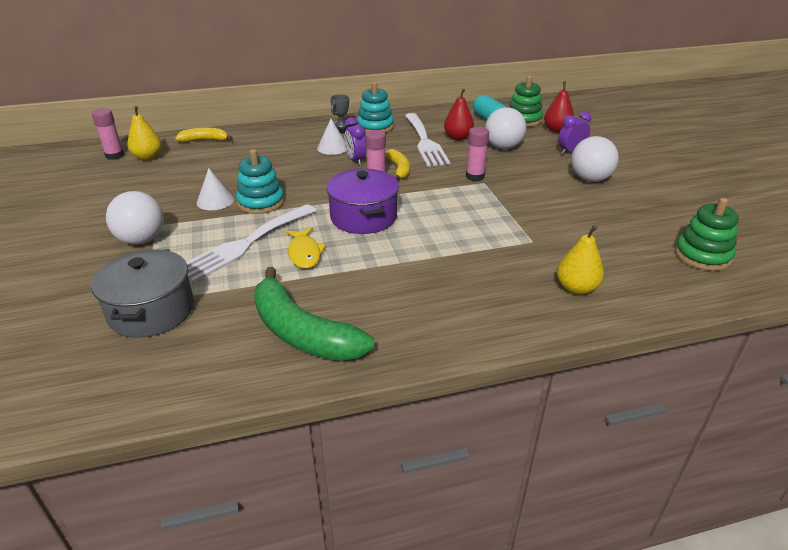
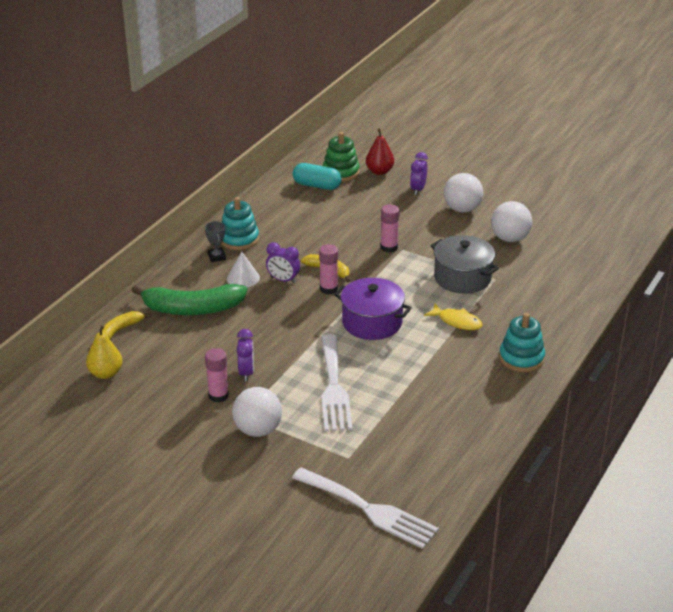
camera: 45 degrees left, 0 degrees up
grey pot [91,249,194,338] -> grey pot moved to [430,235,499,294]
pink glue stick [92,108,124,160] -> pink glue stick moved to [205,348,229,403]
white cone [197,168,234,210] -> purple clock [237,329,254,382]
turquoise stacking toy [236,149,284,214] -> turquoise stacking toy moved to [499,313,545,372]
green banana [254,267,374,361] -> green banana moved to [131,284,247,315]
yellow fish [286,228,326,269] -> yellow fish moved to [424,304,483,330]
white fork [405,113,450,167] -> white fork moved to [292,467,439,549]
red pear [444,89,474,141] -> none
white ball [485,107,526,149] -> white ball moved to [491,201,532,242]
yellow pear [557,225,604,295] -> none
green stacking toy [675,198,739,271] -> none

